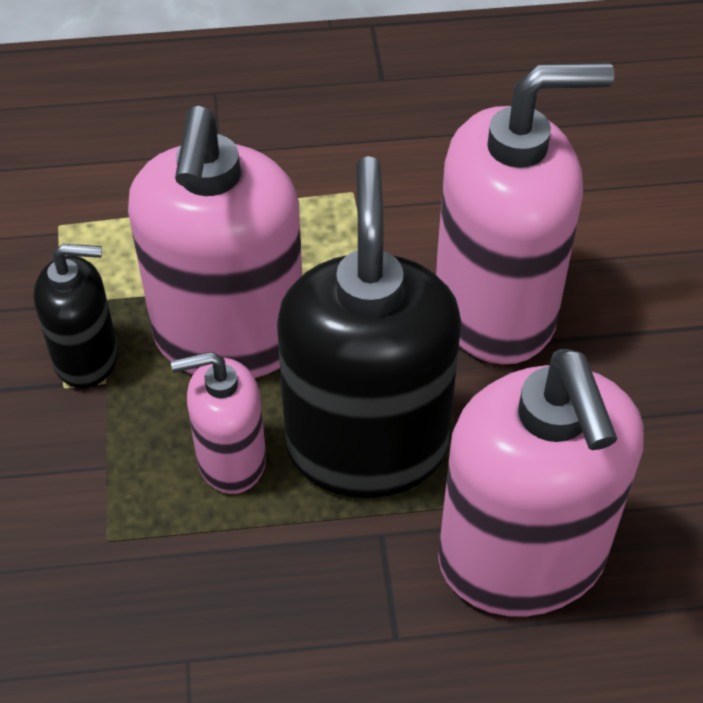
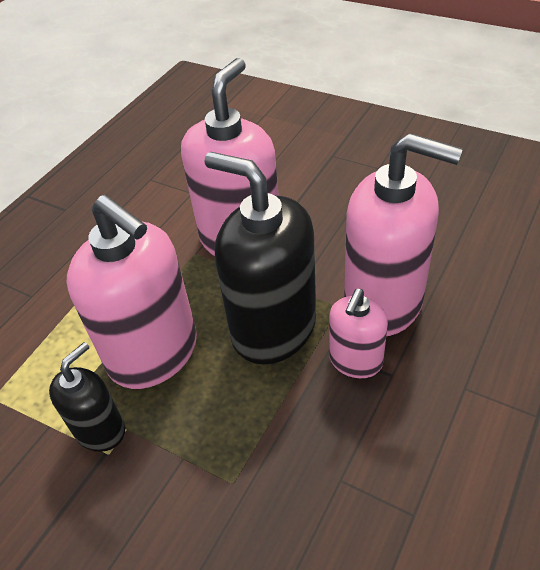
camera: 50 degrees left, 5 degrees down
pink soap dispenser [171,352,266,494] -> pink soap dispenser moved to [329,289,388,378]

